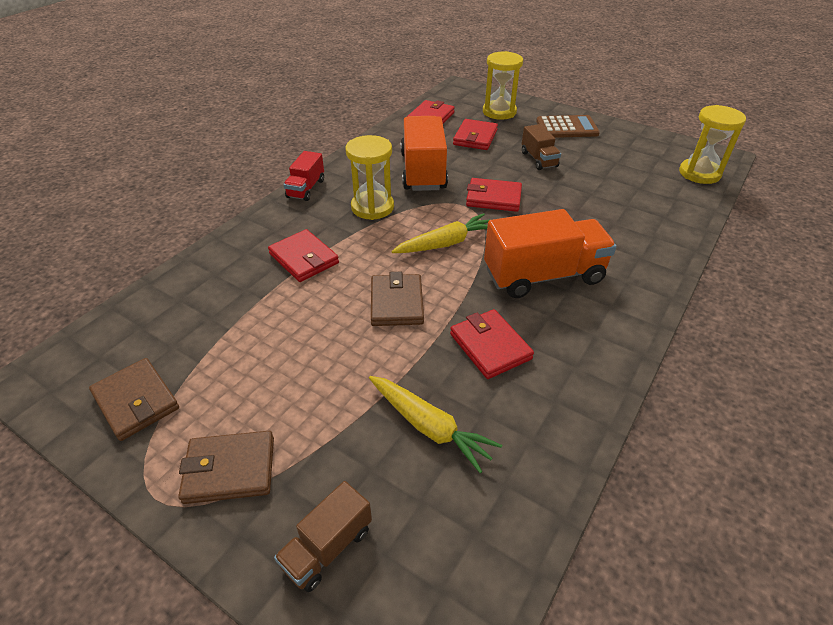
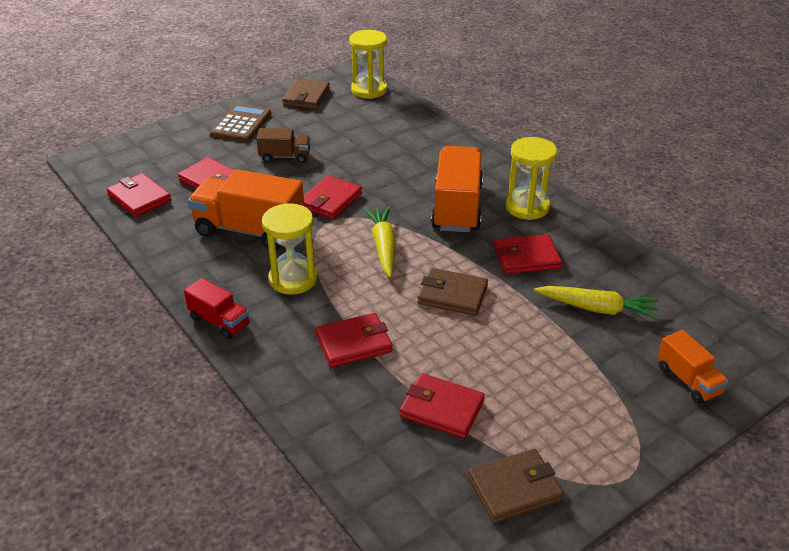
camera: 70 degrees left, 5 degrees down
brown wallet [178,431,274,504] -> brown wallet moved to [283,79,330,109]
brown truck [274,481,372,592] -> orange truck [658,330,729,404]
yellow carrot [369,376,502,473] -> yellow carrot turned 45 degrees clockwise [534,286,659,320]
yellow hourglass [483,51,523,120] -> yellow hourglass moved to [506,137,557,220]
none -> red wallet [400,373,485,439]

